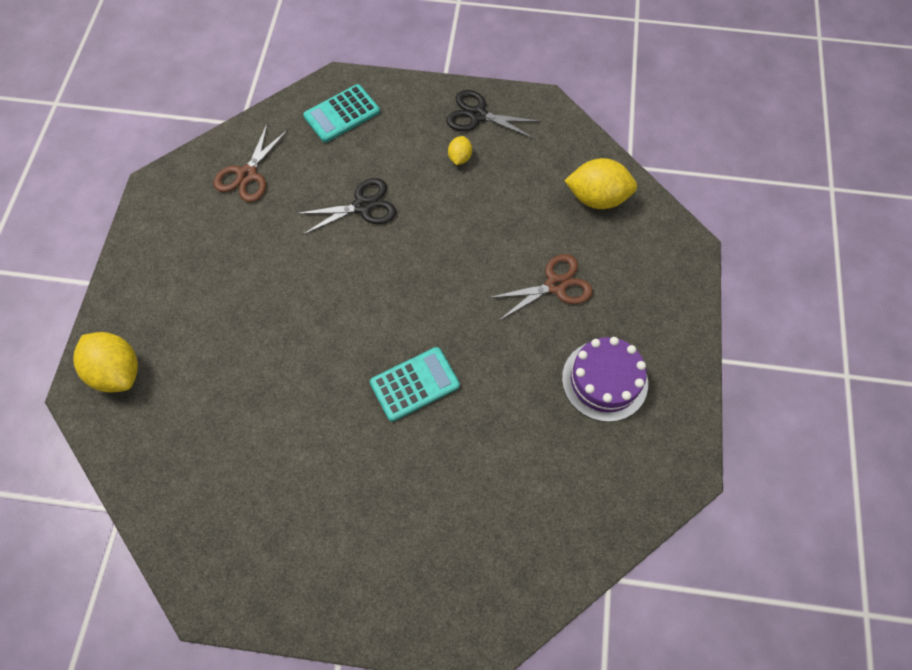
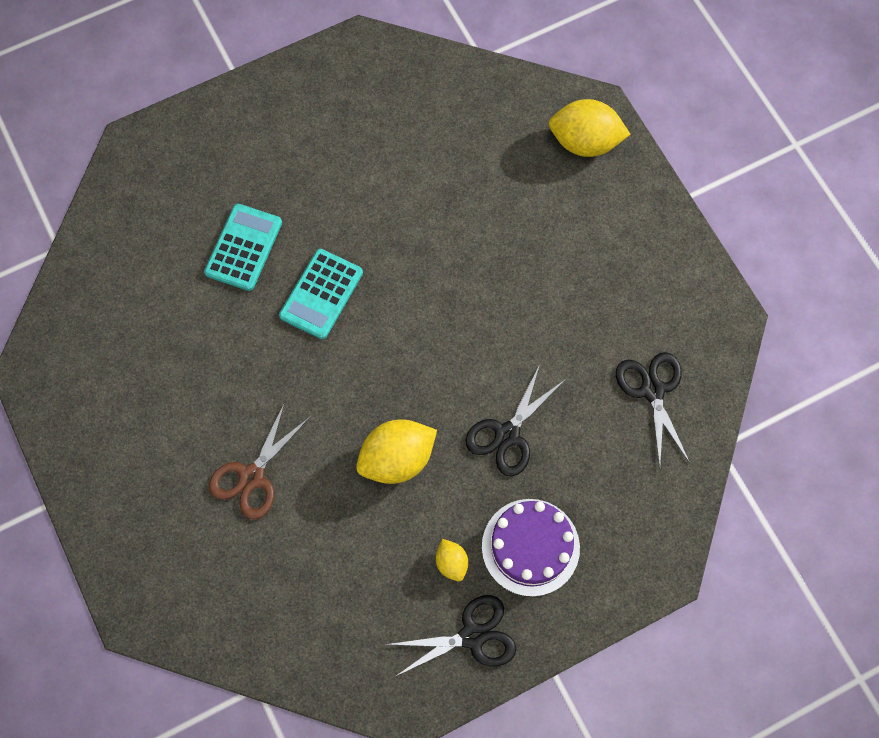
camera: 145 degrees right, 5 degrees up
brown scissors [213,123,288,202] -> black scissors [616,352,690,466]
turquoise calculator [303,84,380,143] -> turquoise calculator moved to [204,204,282,291]
purple cake [562,337,648,422] -> purple cake moved to [482,499,580,597]
yellow lemon [564,158,637,209] -> yellow lemon moved to [356,419,437,484]

